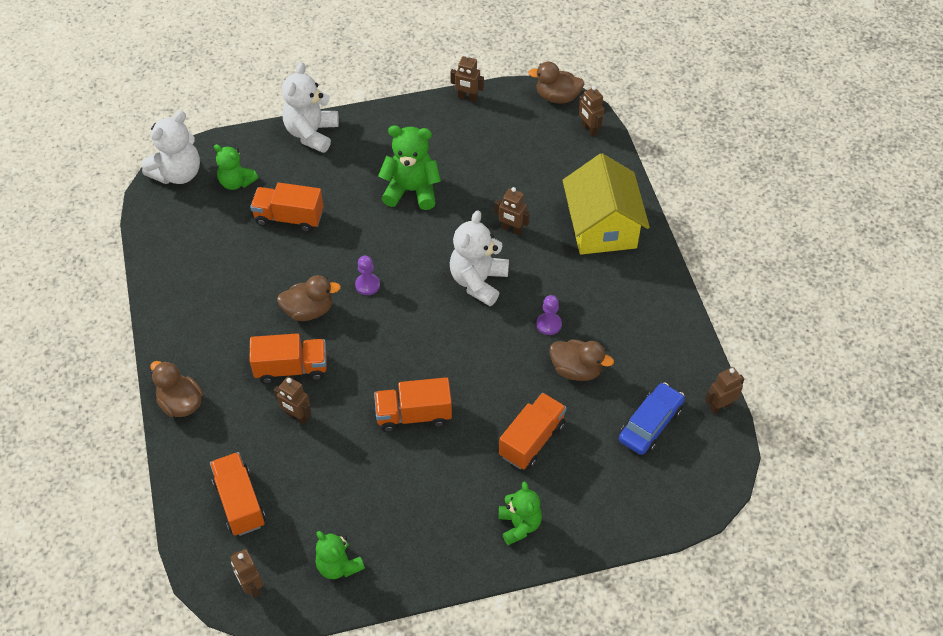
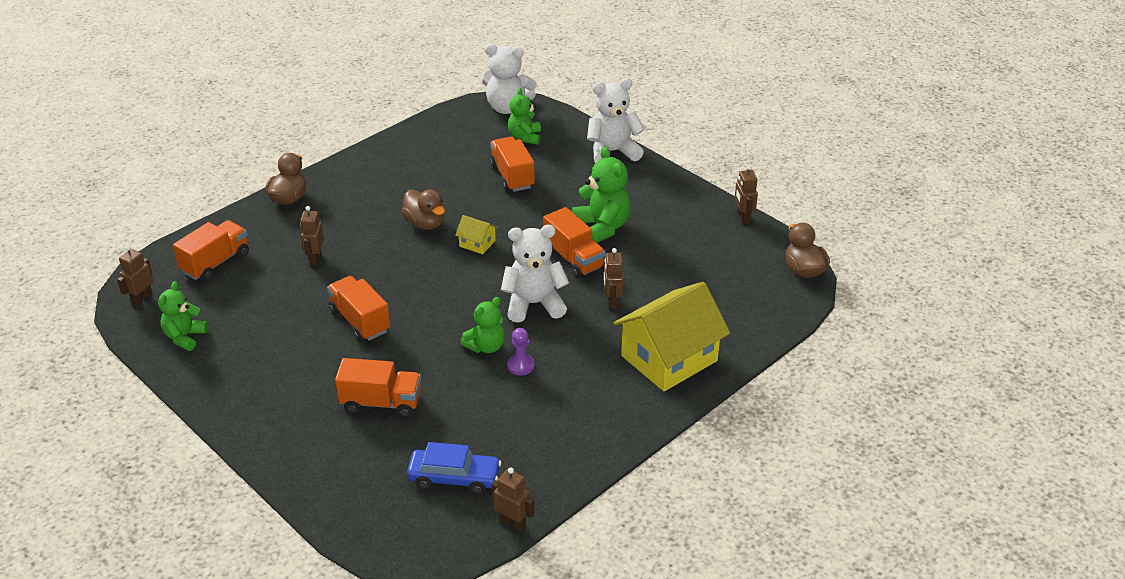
camera: 60 degrees right, 15 degrees down
orange truck [249,333,327,384] -> orange truck moved to [543,207,606,278]
purple pawn [355,256,380,295] -> yellow house [455,215,498,254]
green teddy bear [498,481,542,545] -> green teddy bear moved to [460,297,505,353]
brown duck [549,339,614,381] -> none
brown robot [579,86,605,137] -> none

